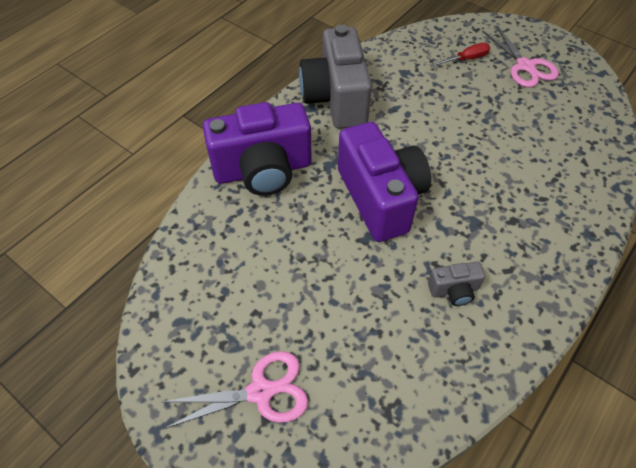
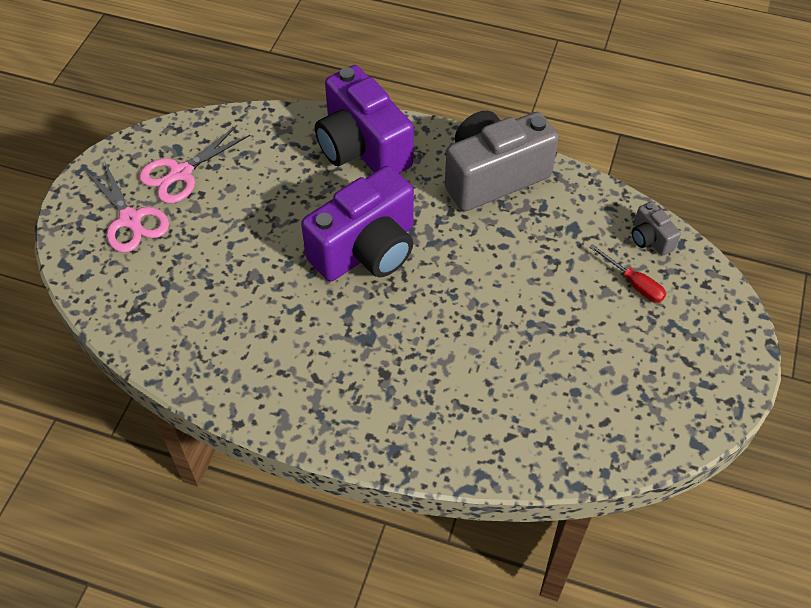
camera: 70 degrees right, 0 degrees up
grey camera [428,262,485,306] -> grey camera moved to [632,201,681,256]
pink scissors [482,25,559,87] -> pink scissors moved to [139,125,250,203]

